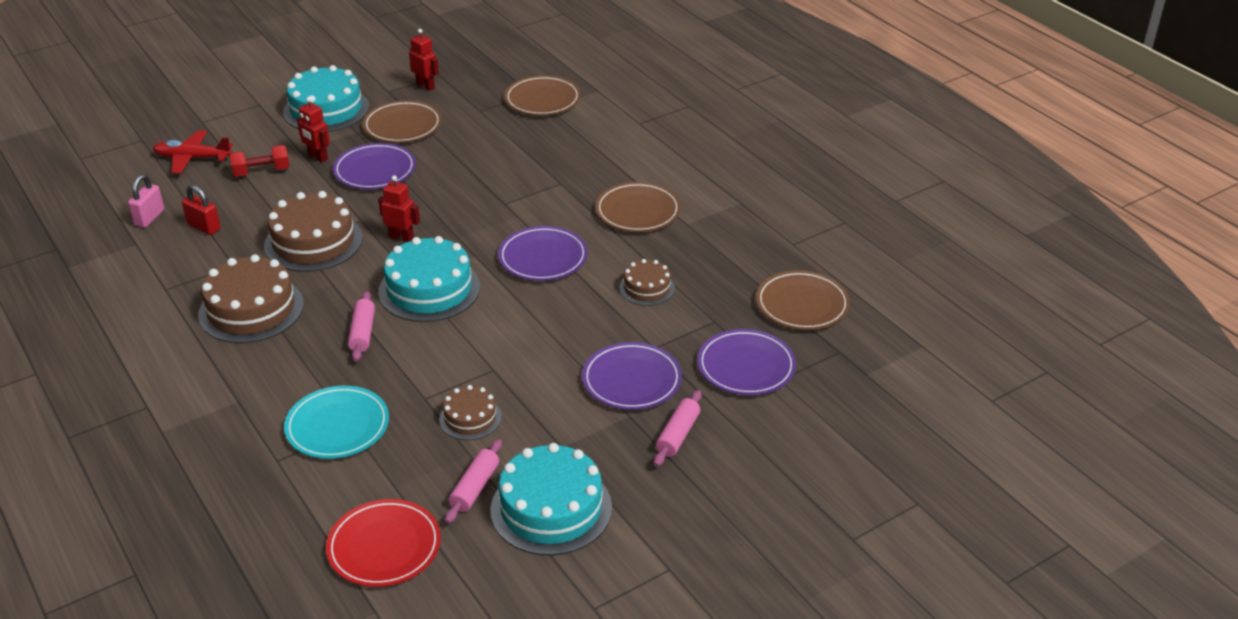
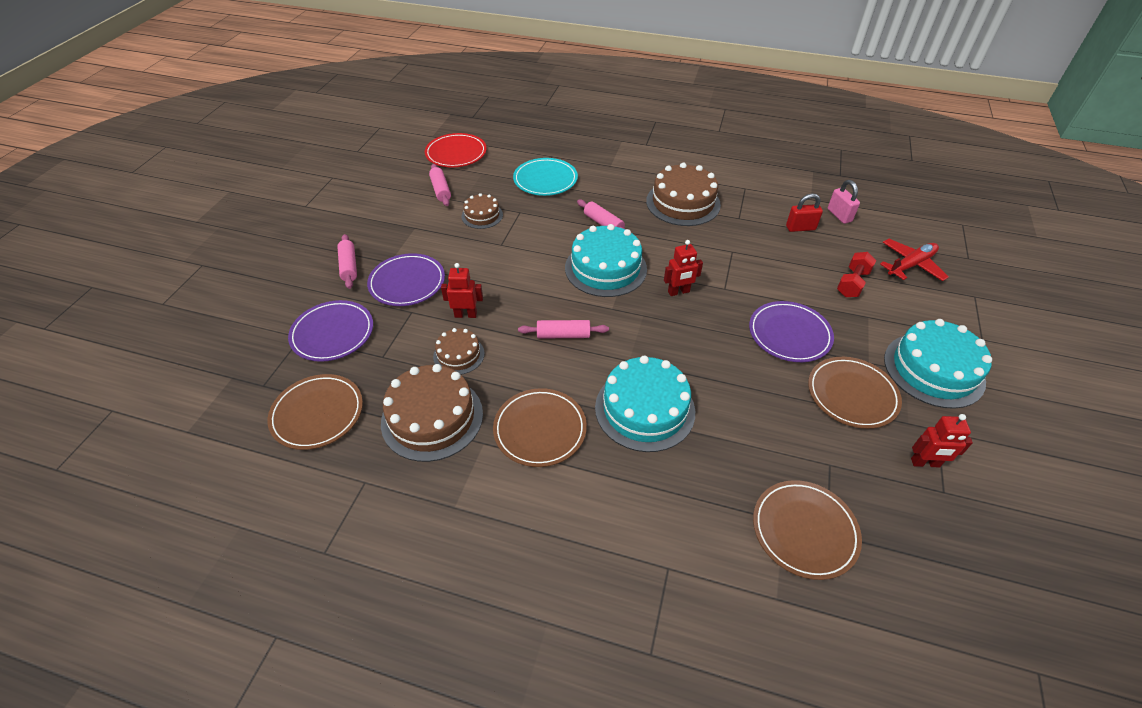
camera: 140 degrees right, 10 degrees up
brown cake [264,191,363,272] -> brown cake moved to [381,364,483,462]
red robot [297,97,330,163] -> red robot moved to [441,263,483,318]
turquoise cake [490,443,612,556] -> turquoise cake moved to [595,356,695,452]
purple plate [498,226,588,281] -> pink rolling pin [518,320,609,339]

